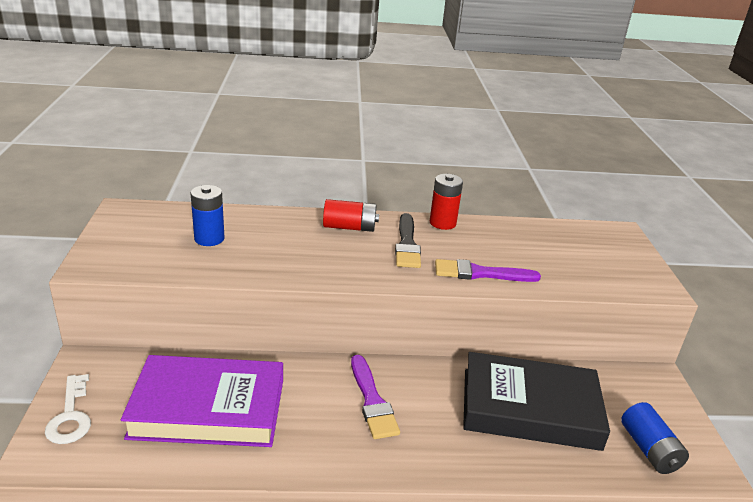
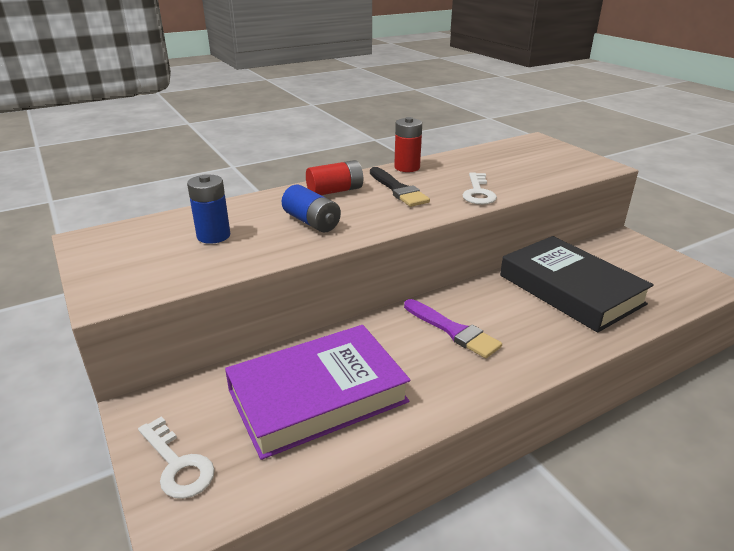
camera: 25 degrees left, 0 degrees up
purple brush [435,259,541,282] -> white key [463,172,497,205]
black book [463,352,610,451] -> black book turned 75 degrees clockwise [500,236,654,333]
blue battery [621,402,689,474] -> blue battery moved to [282,185,341,232]

